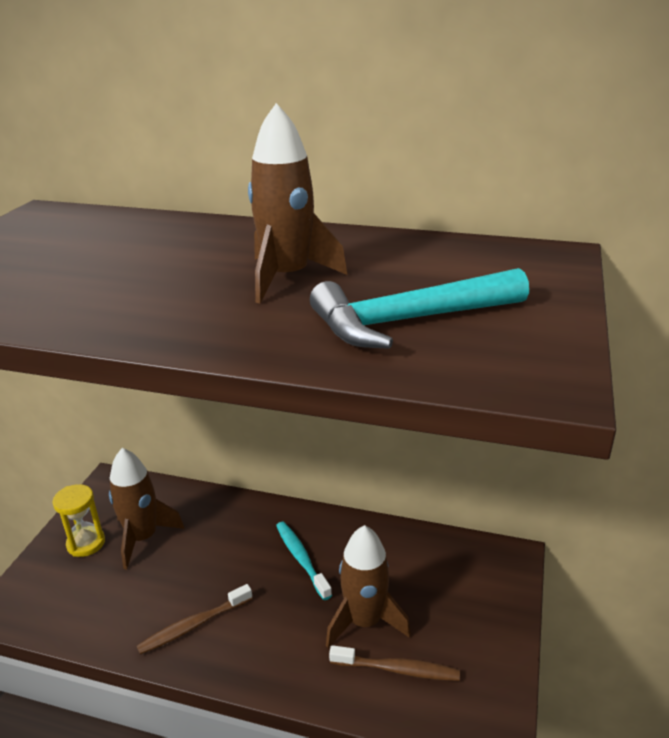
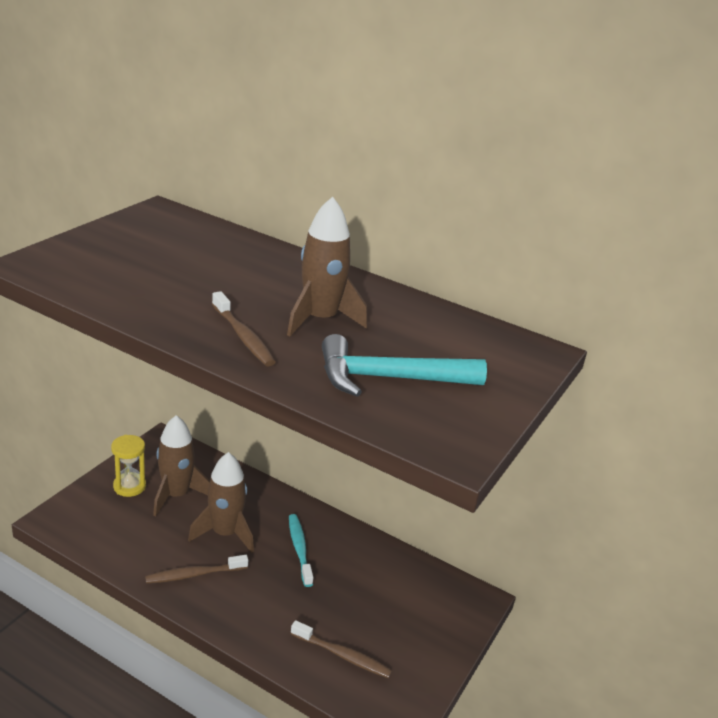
camera: 10 degrees right, 0 degrees up
brown rocket [326,525,411,648] -> brown rocket moved to [188,452,254,553]
none -> brown toothbrush [212,291,276,367]

